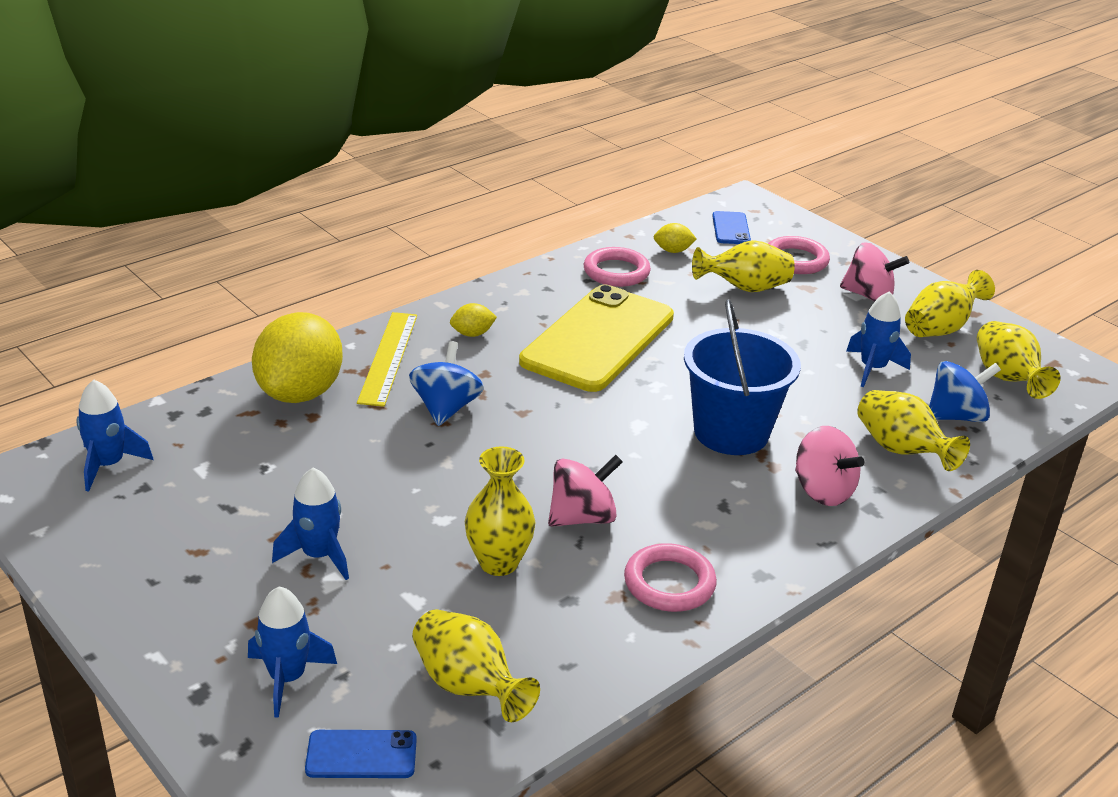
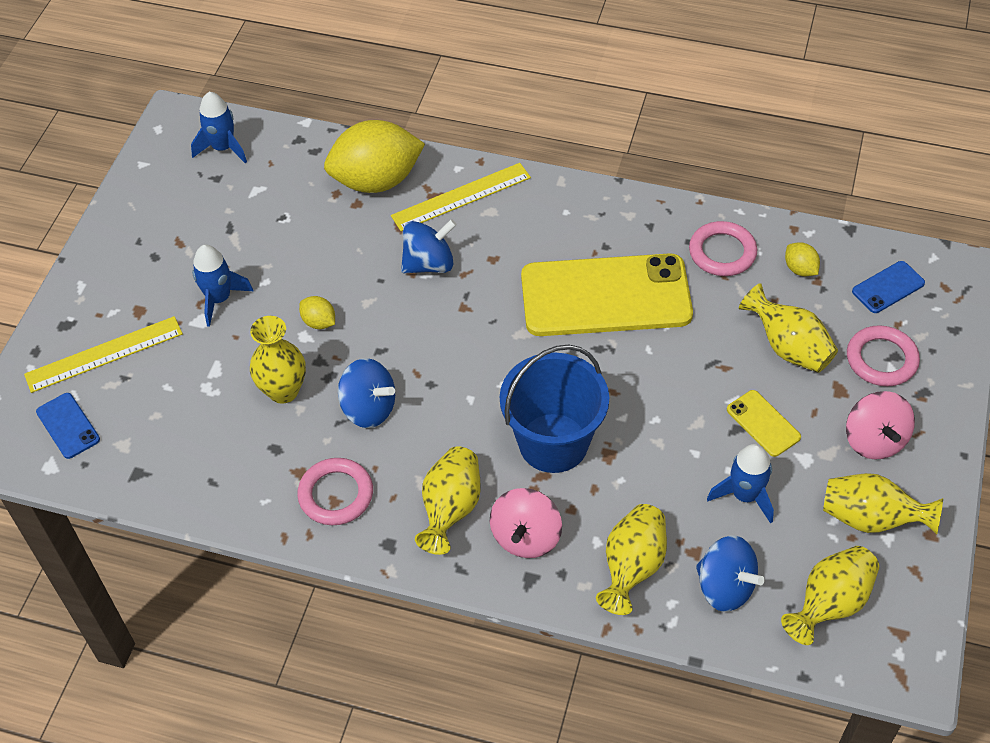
camera: 60 degrees right, 20 degrees up
blue rocket [248,587,337,718] -> yellow ruler [24,316,183,393]
yellow vase [412,609,540,722] -> yellow vase moved to [415,446,481,555]
yellow lemon [450,303,497,337] -> yellow lemon moved to [299,296,335,329]
pink spinning top [548,455,623,527] -> blue spinning top [338,358,395,428]
none -> yellow phone [727,390,801,457]

